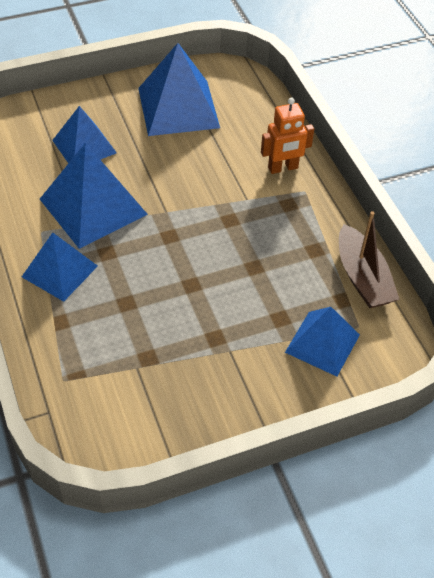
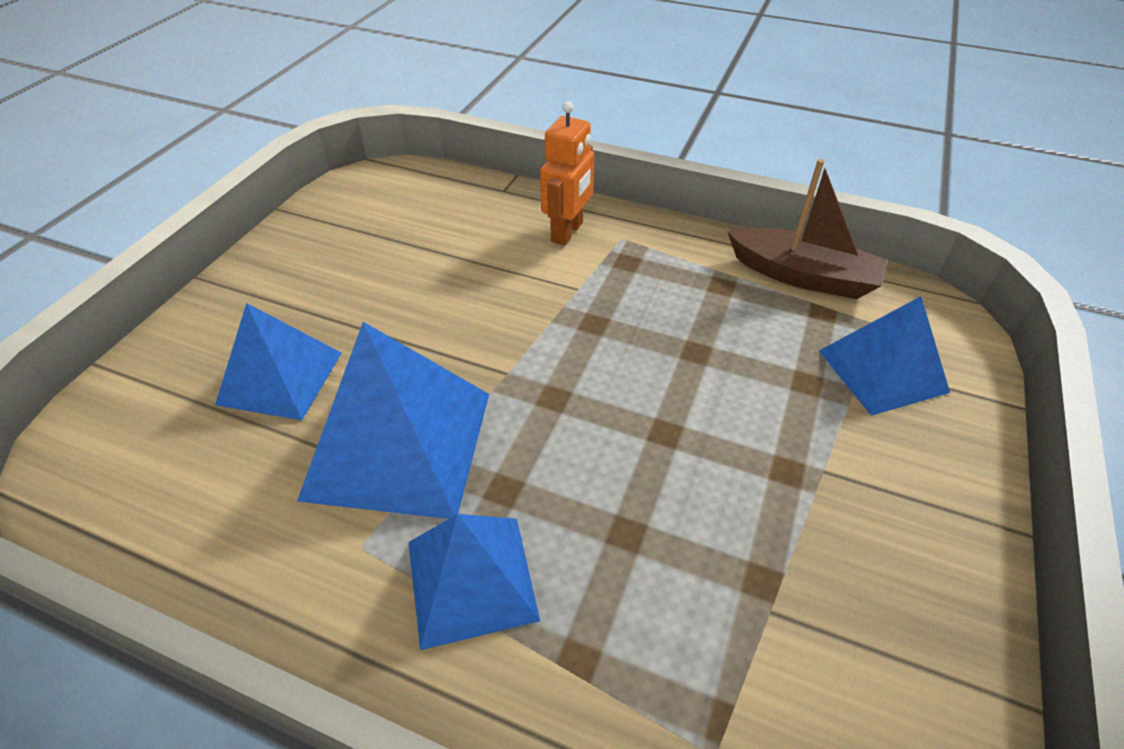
camera: 45 degrees left, 5 degrees down
blue pyramid [138,43,220,136] -> none

